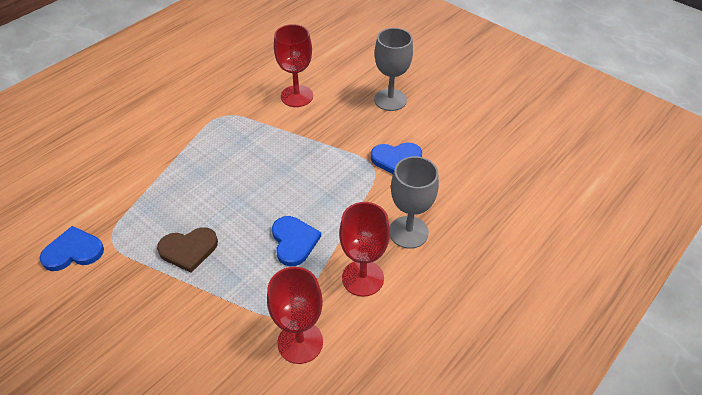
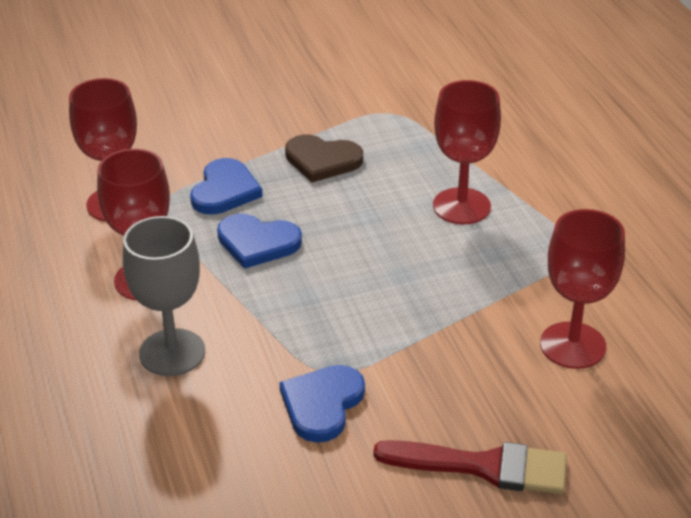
camera: 120 degrees right, 10 degrees down
blue heart [40,226,104,271] -> blue heart moved to [190,158,263,215]
brown heart [157,227,218,273] -> brown heart turned 90 degrees counterclockwise [285,134,363,183]
grey goblet [374,28,413,111] -> red brush [373,440,567,494]
none -> red goblet [433,80,501,224]

